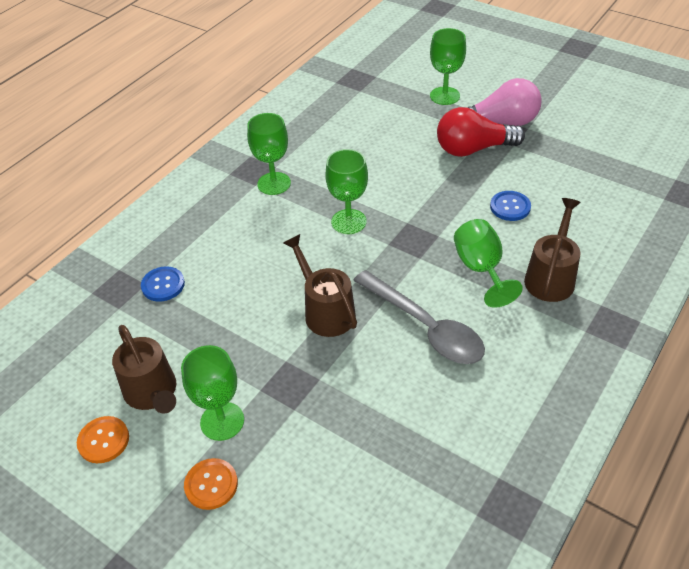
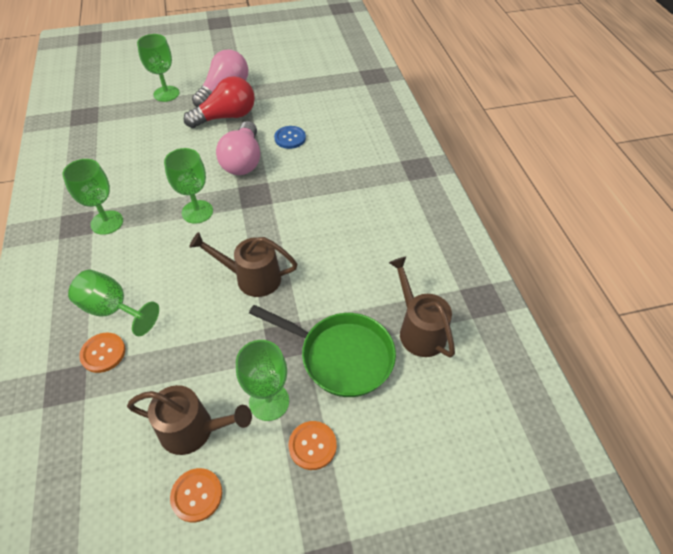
camera: 50 degrees left, 5 degrees up
blue button [141,266,185,302] -> orange button [79,333,125,373]
grey spoon [353,270,485,364] -> none
red light bulb [437,107,525,157] -> red light bulb turned 150 degrees counterclockwise [184,76,255,128]
green goblet [454,219,523,308] -> green goblet moved to [68,270,159,336]
brown watering can [524,198,581,302] -> brown watering can moved to [389,257,455,358]
none -> pink light bulb [216,121,260,175]
none -> green pan [249,305,396,397]

